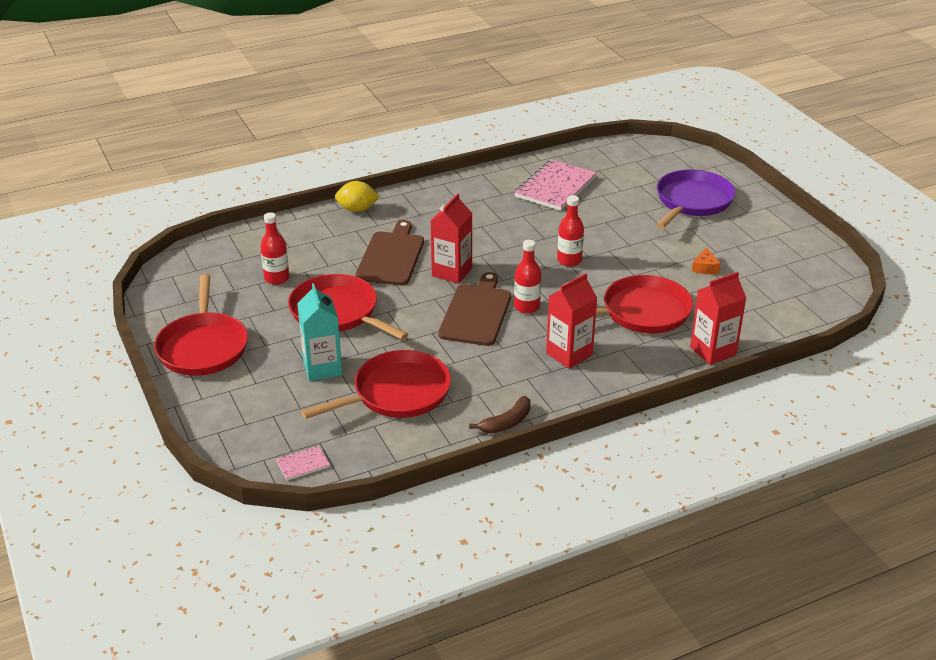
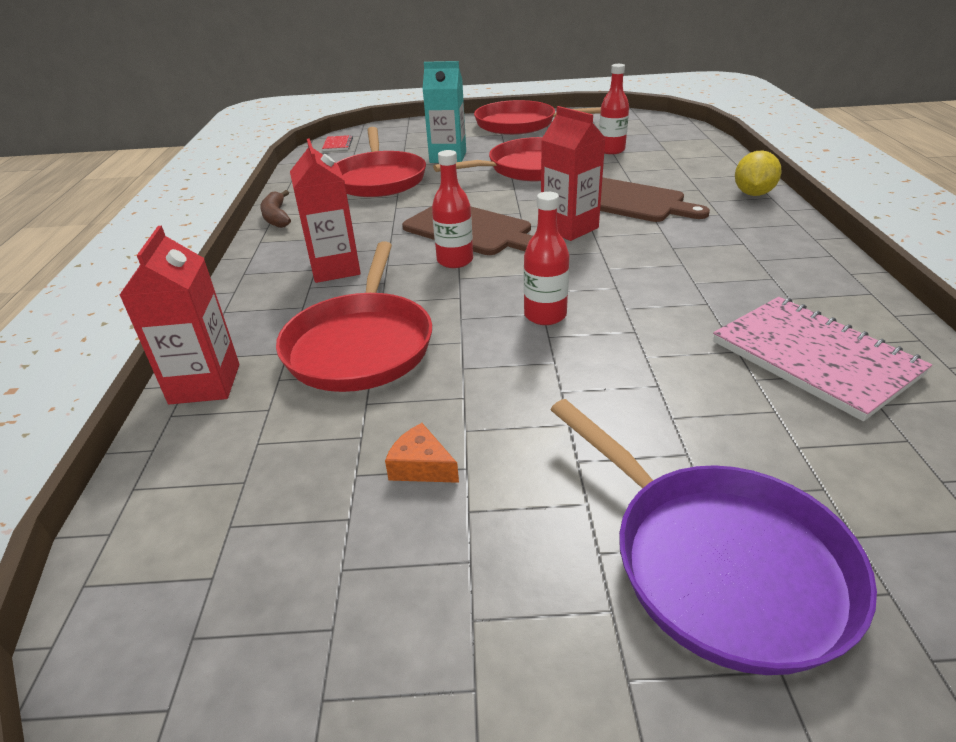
camera: 115 degrees right, 0 degrees up
pink notebook [276,446,330,480] -> red notebook [322,135,353,151]

